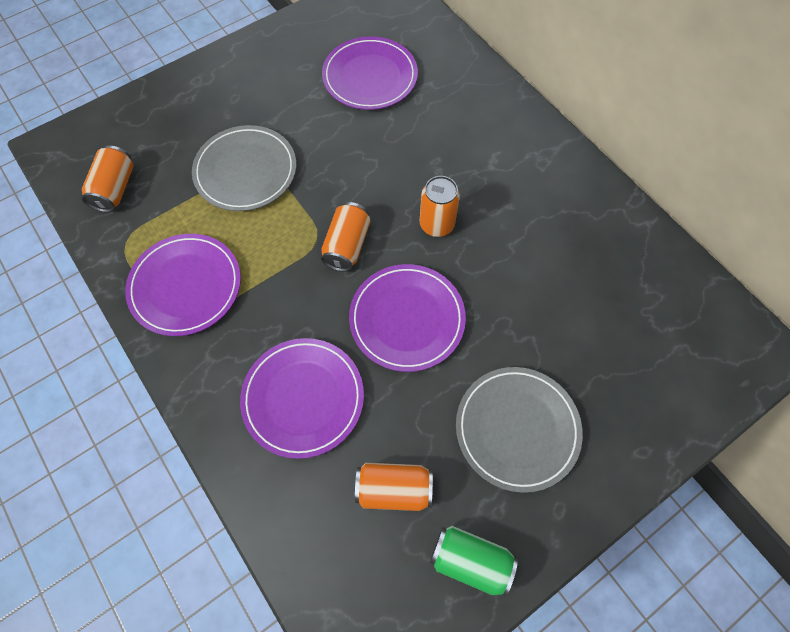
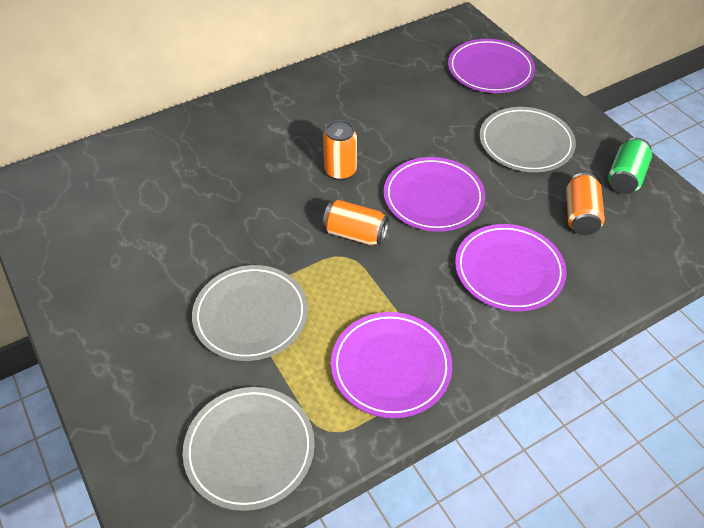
camera: 85 degrees left, 15 degrees down
orange can [82,145,133,212] -> grey plate [183,387,315,511]
purple plate [322,36,418,110] -> purple plate moved to [448,39,535,93]

